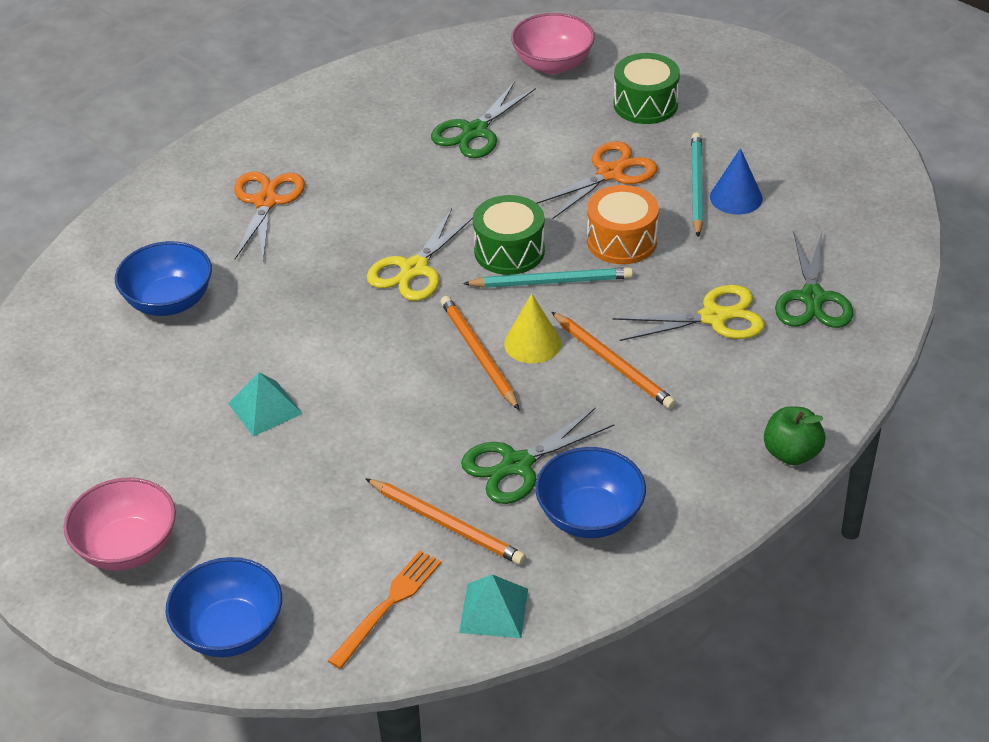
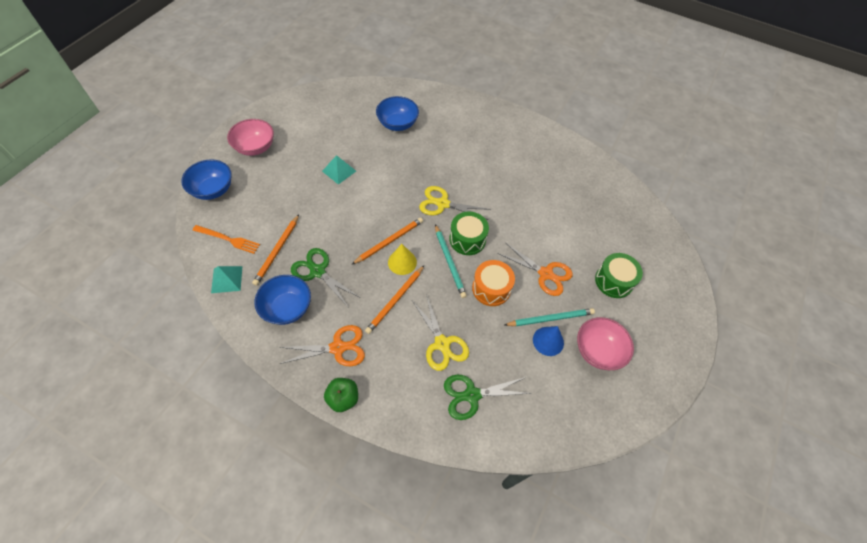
camera: 70 degrees right, 15 degrees up
orange scissors [234,172,305,260] -> orange scissors moved to [279,325,365,366]
green scissors [431,81,536,158] -> none
pink bowl [511,13,595,74] -> pink bowl moved to [577,317,634,370]

